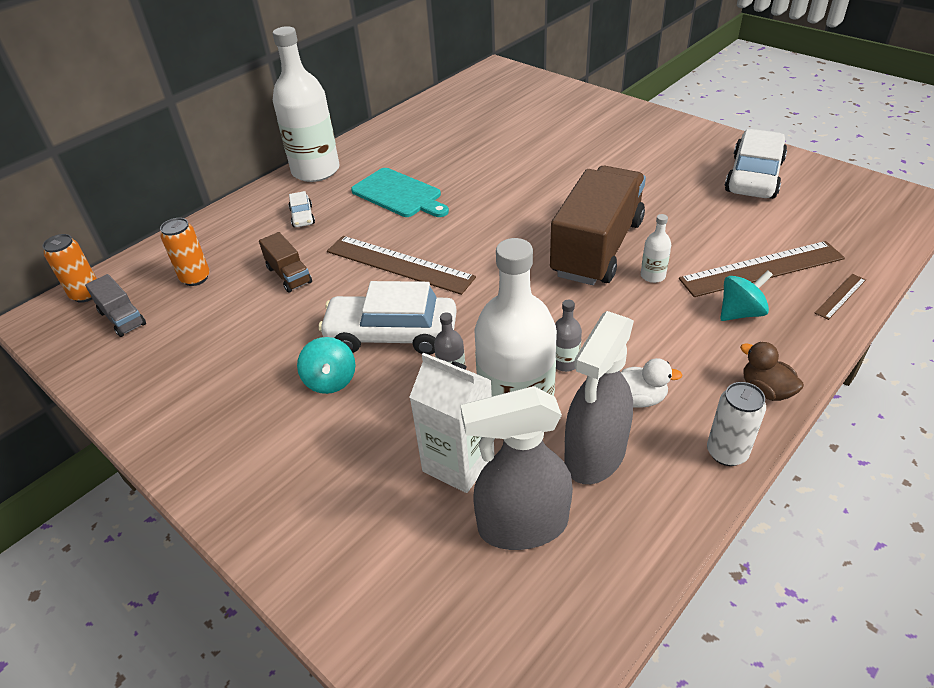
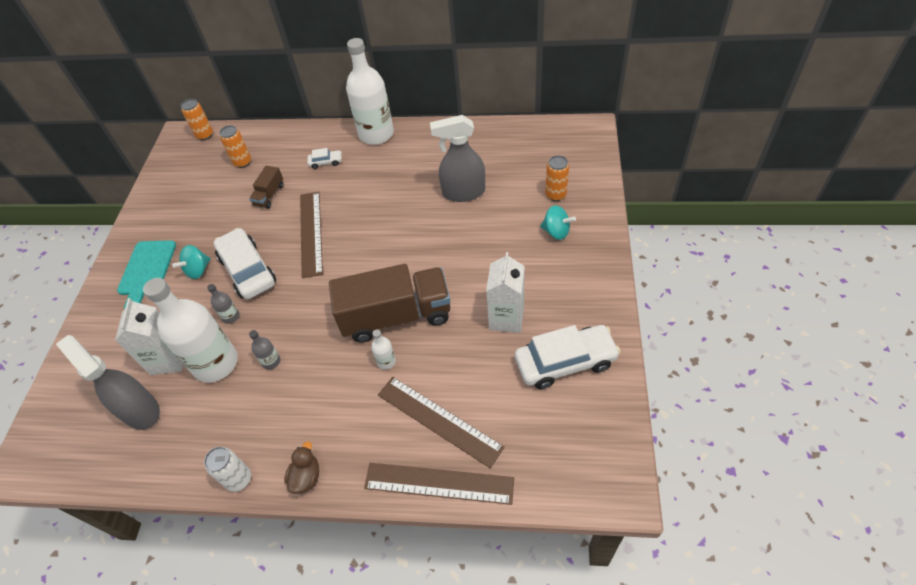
camera: 55 degrees right, 10 degrees up
grey truck [85,274,146,337] -> none
white car [289,191,315,227] -> white car turned 135 degrees counterclockwise [307,148,342,169]
turquoise cutting board [351,168,449,217] -> turquoise cutting board moved to [117,240,176,309]
grey spray bottle [564,311,634,484] -> grey spray bottle moved to [430,115,485,202]
white duck [621,358,683,408] -> none
turquoise spinning top [720,270,773,321] -> turquoise spinning top moved to [540,205,576,240]
brown ruler [815,274,866,320] -> brown ruler [364,463,514,505], size x2.19
none -> white carton [486,252,525,333]
none -> orange can [545,155,569,201]

